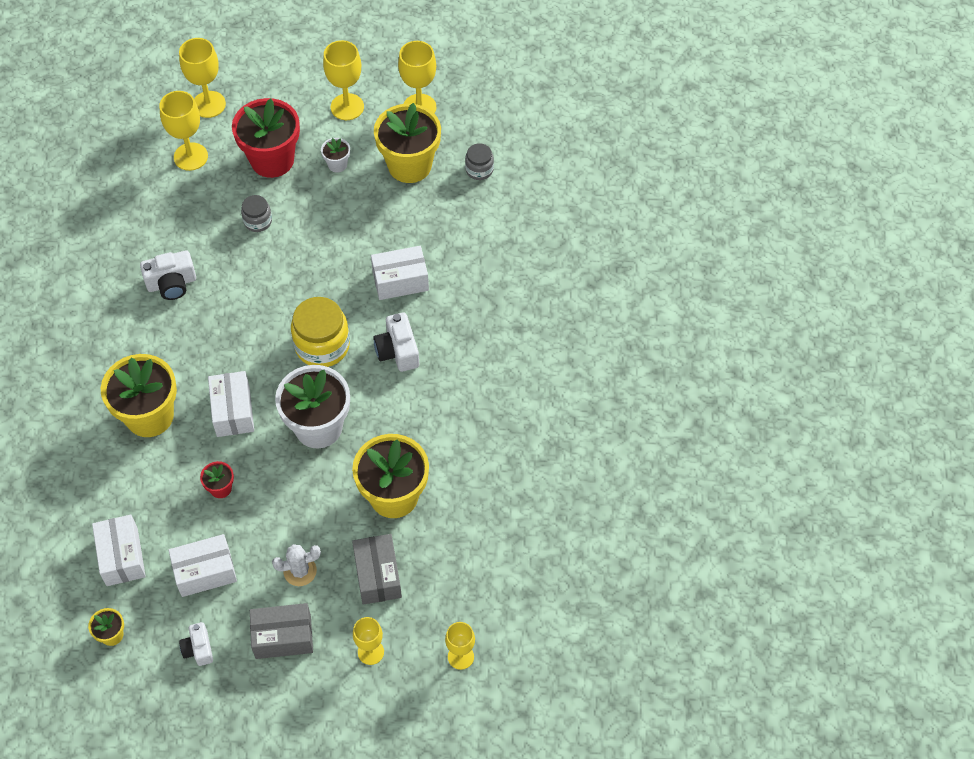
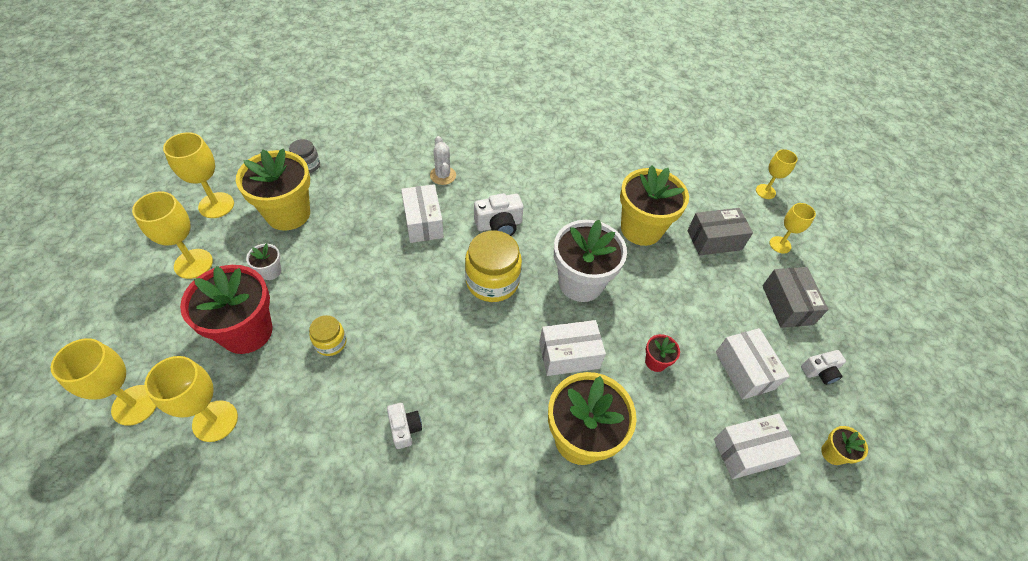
camera: 95 degrees left, 5 degrees down
white camera [140,250,196,300] -> white camera [387,403,422,449], size x0.66
grey jar [241,195,272,232] -> yellow jar [309,315,347,356]
white cactus [272,544,321,586] -> white cactus moved to [430,136,456,185]

